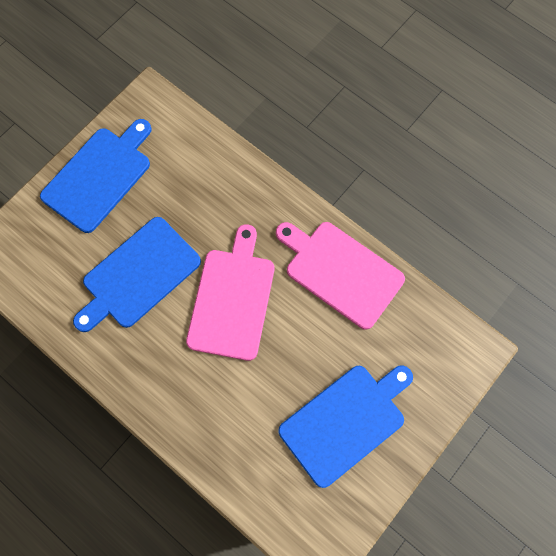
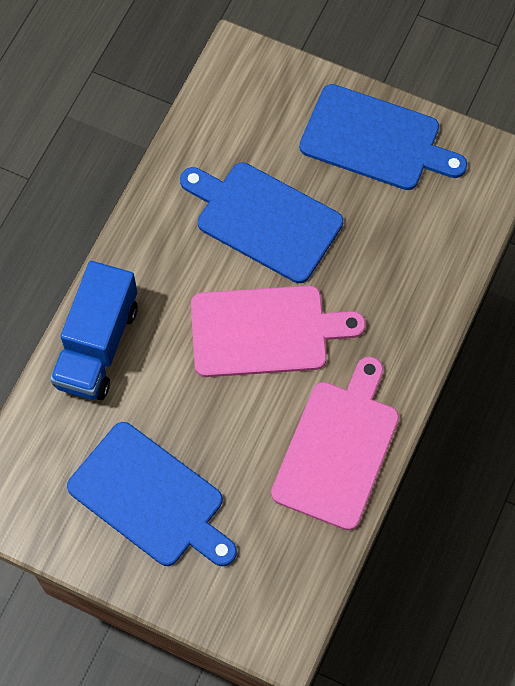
camera: 75 degrees right, 5 degrees down
none -> blue truck [50,261,137,400]

